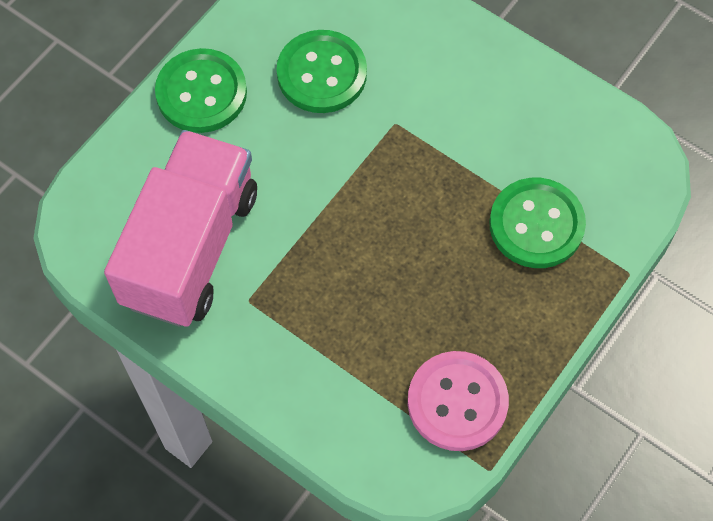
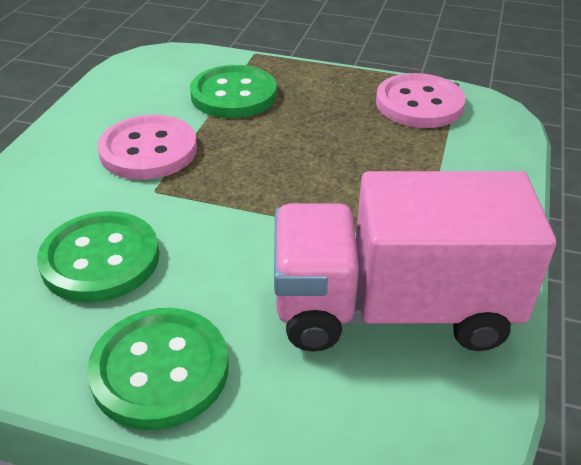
camera: 110 degrees left, 25 degrees down
none -> pink button [98,115,197,180]

